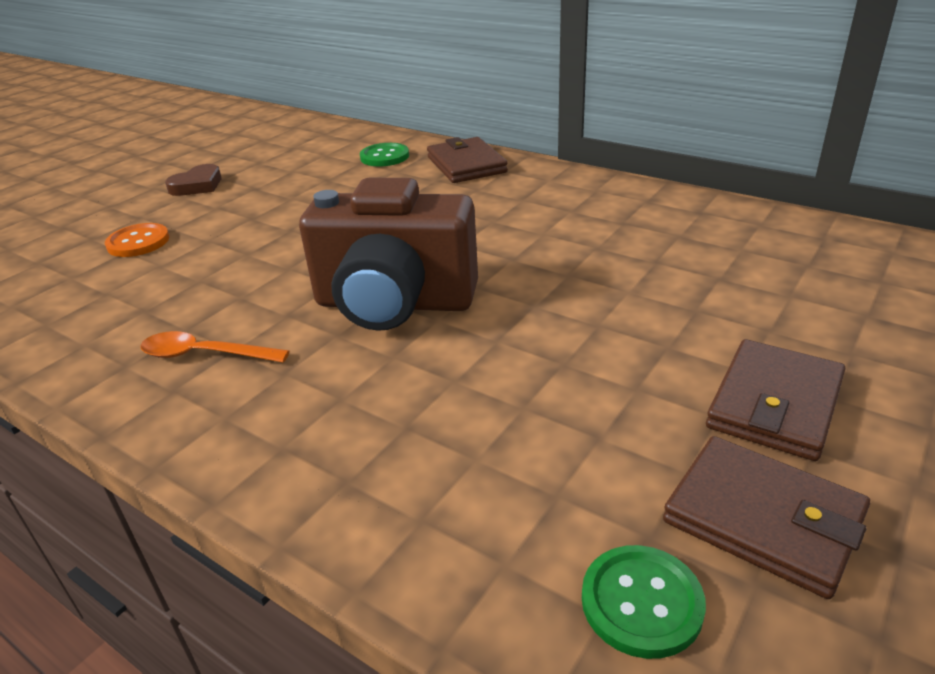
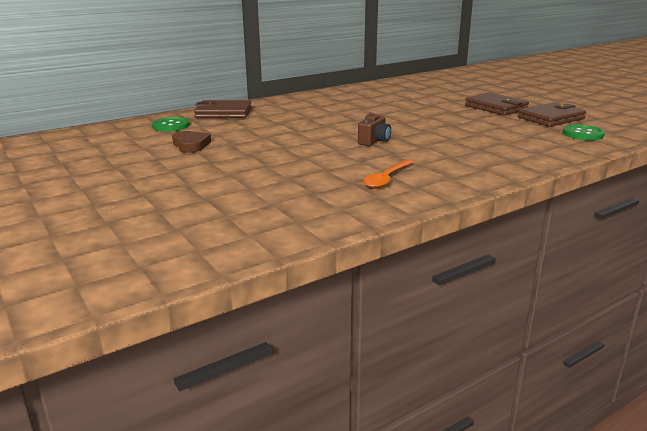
camera: 70 degrees left, 10 degrees down
orange button [105,223,169,257] -> none
brown heart [165,164,222,196] -> brown heart moved to [172,131,211,153]
brown camera [299,178,478,331] -> brown camera [358,113,391,146], size x0.40

